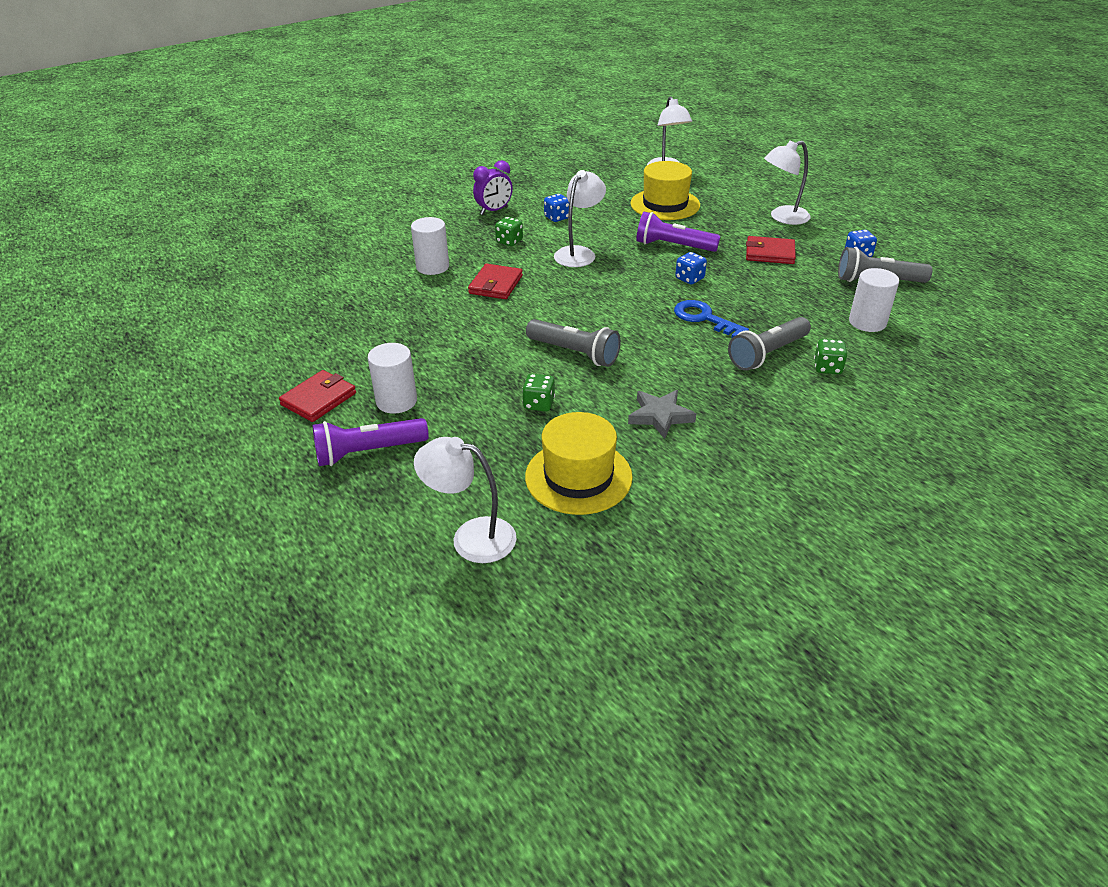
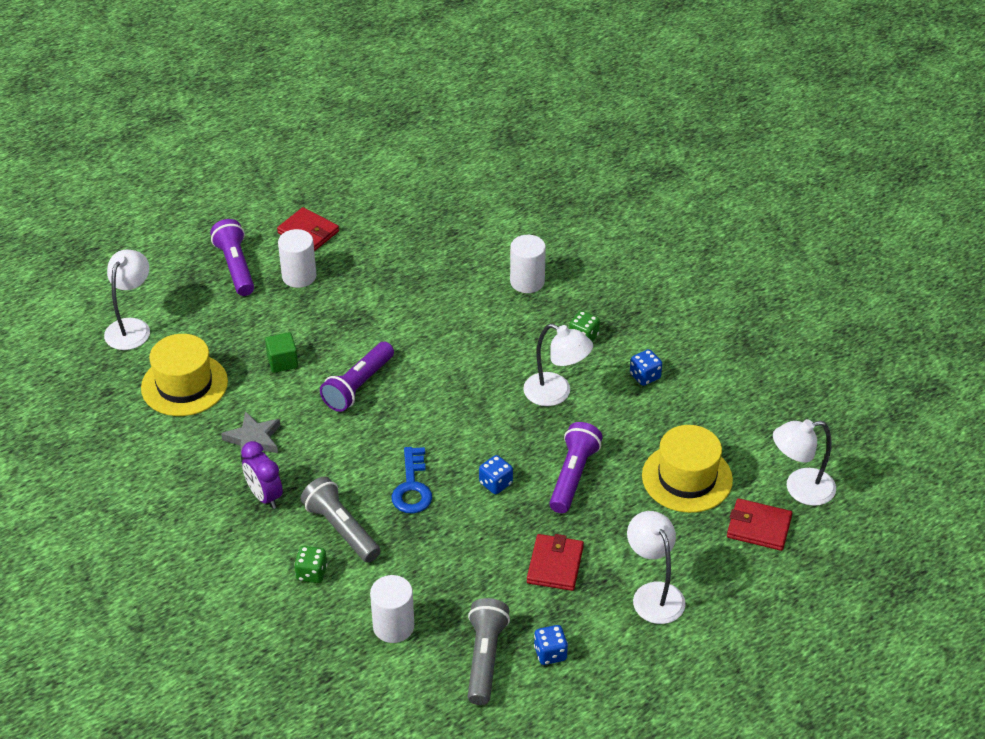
camera: 90 degrees right, 5 degrees up
red wallet [468,264,523,299] -> red wallet moved to [727,498,793,551]
purple clock [473,160,513,215] -> purple clock moved to [241,441,283,509]
green dice [522,374,555,412] -> green cube [265,332,298,373]
grey flashlight [526,319,621,367] -> purple flashlight [320,342,394,412]
blue key [674,300,749,338] -> blue key turned 135 degrees clockwise [391,447,432,514]

